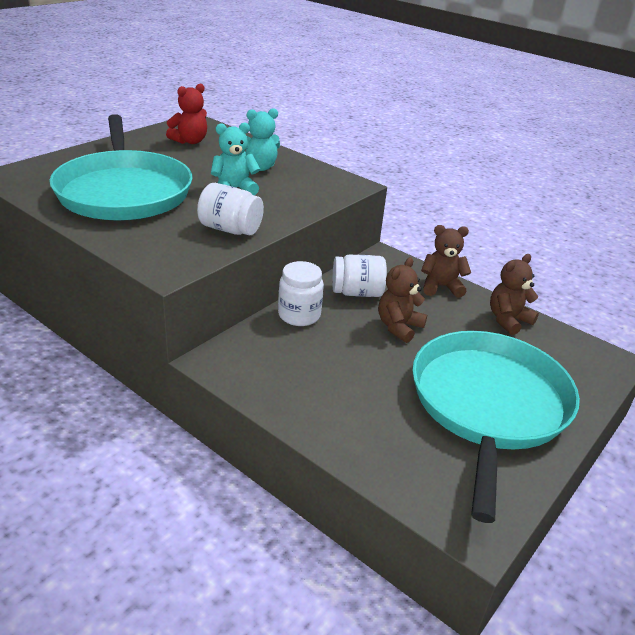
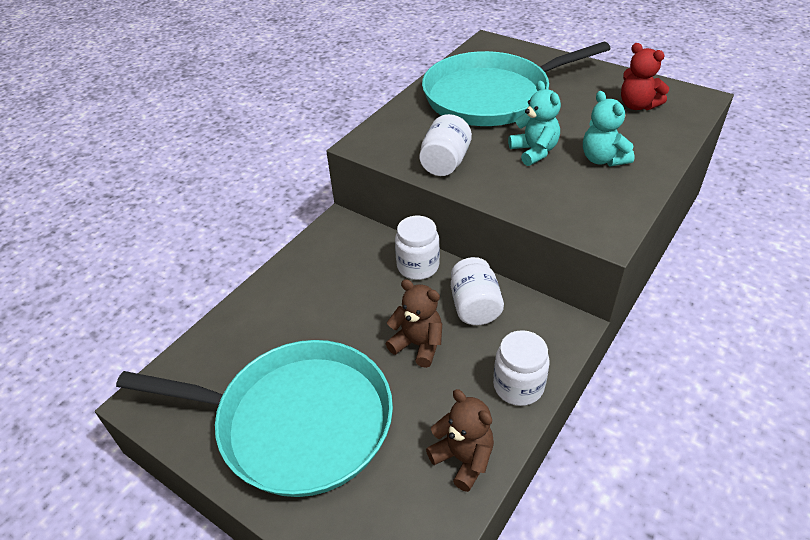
camera: 90 degrees right, 10 degrees up
brown teddy bear [421,225,471,298] -> white jar [493,330,550,406]

